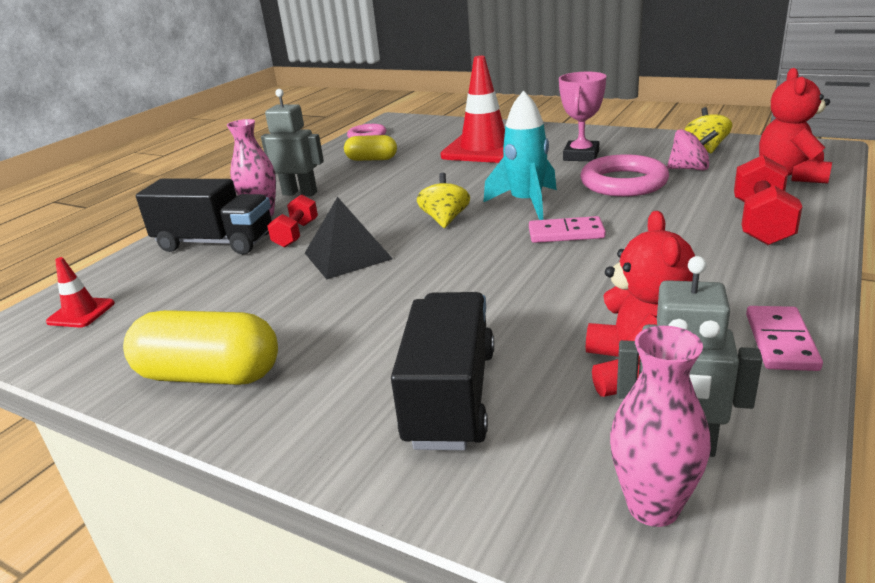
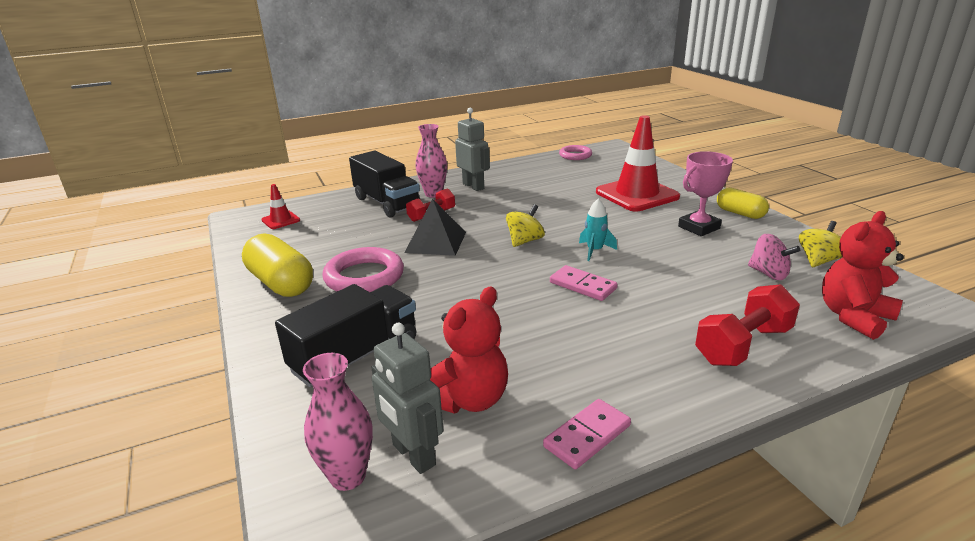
camera: 35 degrees right, 0 degrees up
yellow capsule [344,135,397,161] -> yellow capsule moved to [717,188,769,219]
turquoise rocket [483,90,557,220] -> turquoise rocket [579,199,617,261], size x0.59
pink ring [580,154,669,197] -> pink ring moved to [322,247,404,292]

